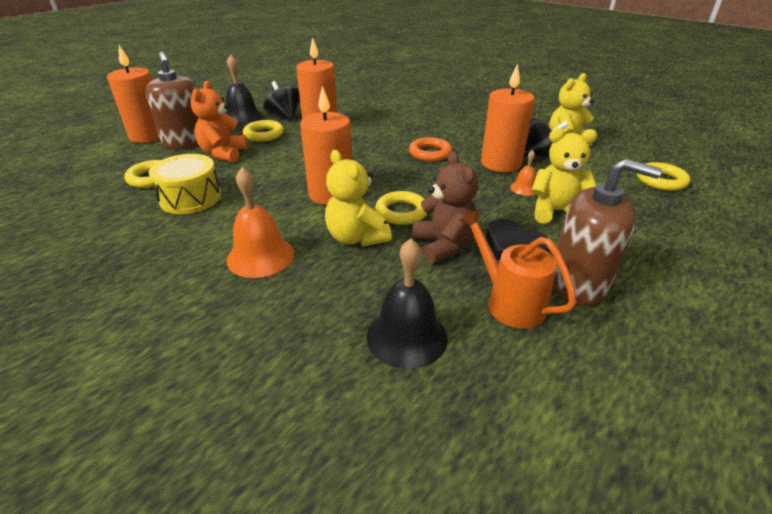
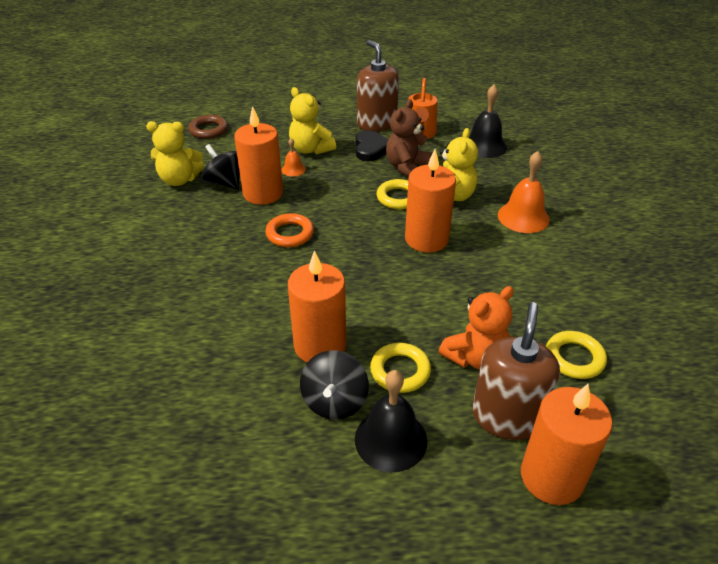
camera: 135 degrees left, 5 degrees up
yellow drum [149,154,221,214] -> none
yellow ring [637,162,690,191] -> brown ring [188,115,228,139]

